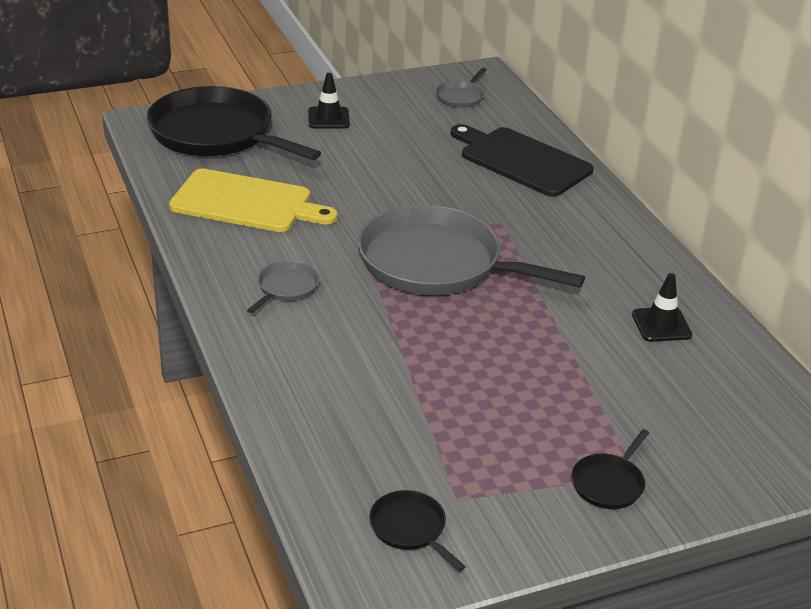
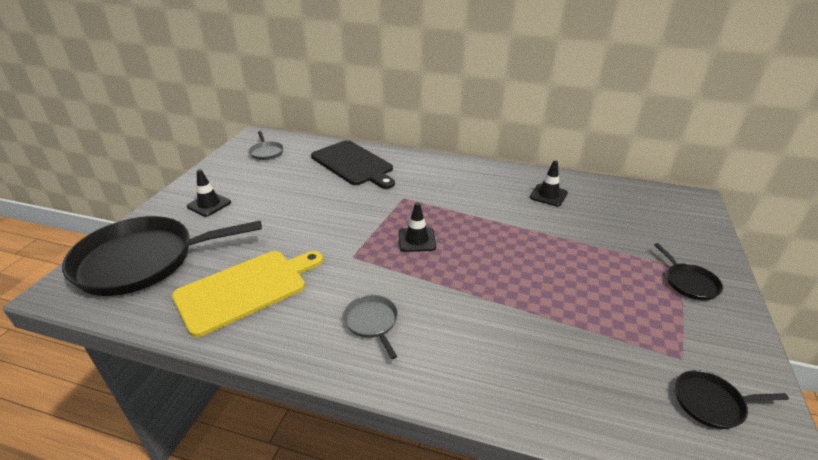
camera: 50 degrees left, 0 degrees up
grey pan [358,205,585,295] -> black traffic cone [398,202,436,252]
black cutting board [451,124,594,197] -> black cutting board turned 120 degrees counterclockwise [311,140,395,189]

